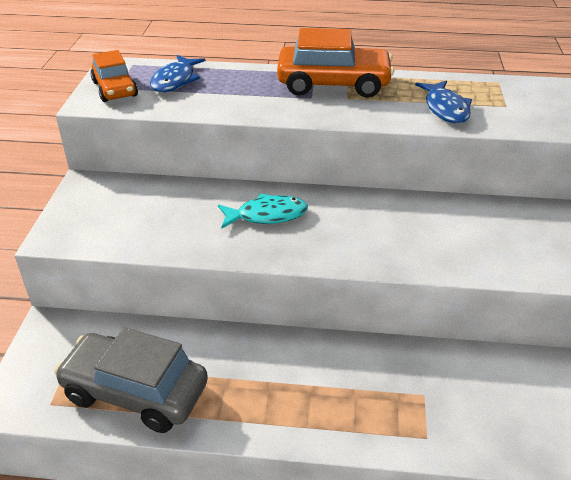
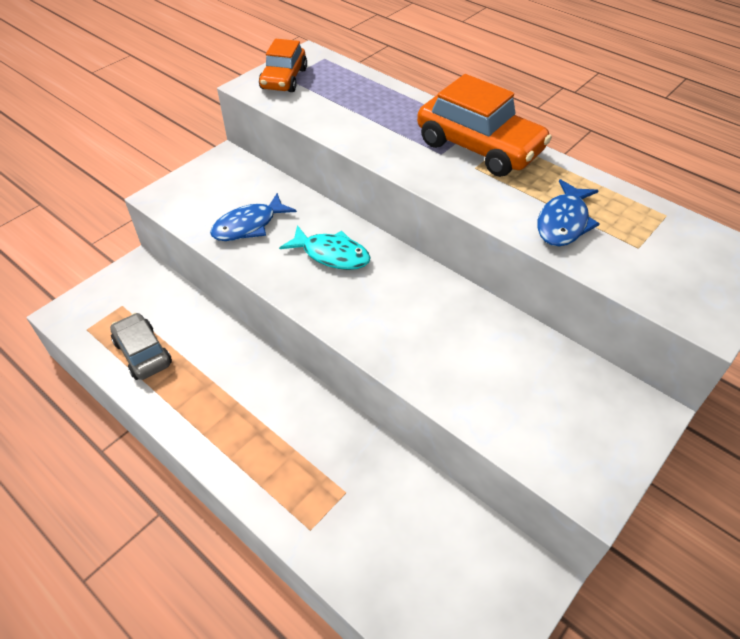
camera: 35 degrees right, 10 degrees up
grey car [54,327,208,433] -> grey car [110,313,172,380], size x0.61
blue fish [150,55,205,92] -> blue fish moved to [210,193,297,241]

